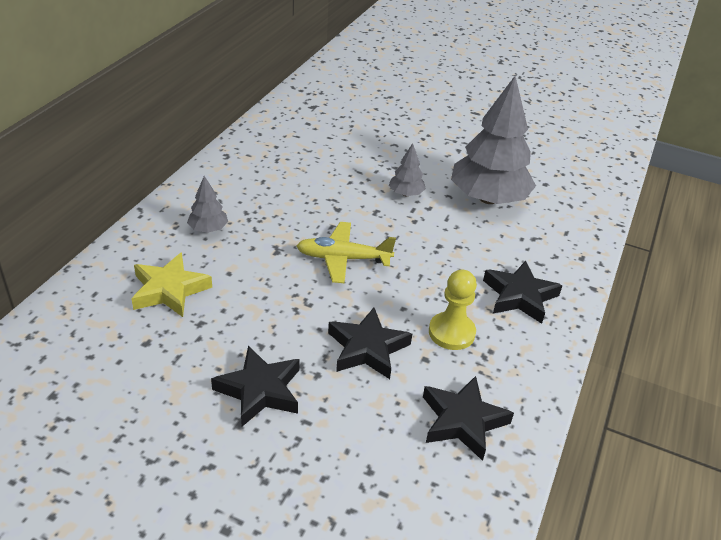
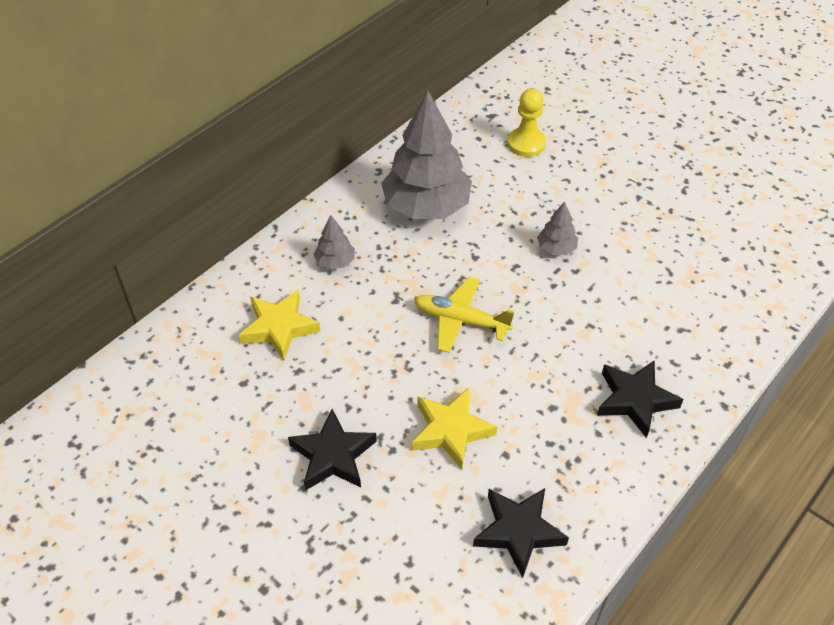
camera: 20 degrees right, 10 degrees up
black star [328,308,412,379] -> yellow star [412,388,497,470]
yellow pawn [429,270,477,350] -> yellow pawn moved to [507,89,546,157]
grey tree [451,76,536,204] -> grey tree moved to [381,91,472,219]

